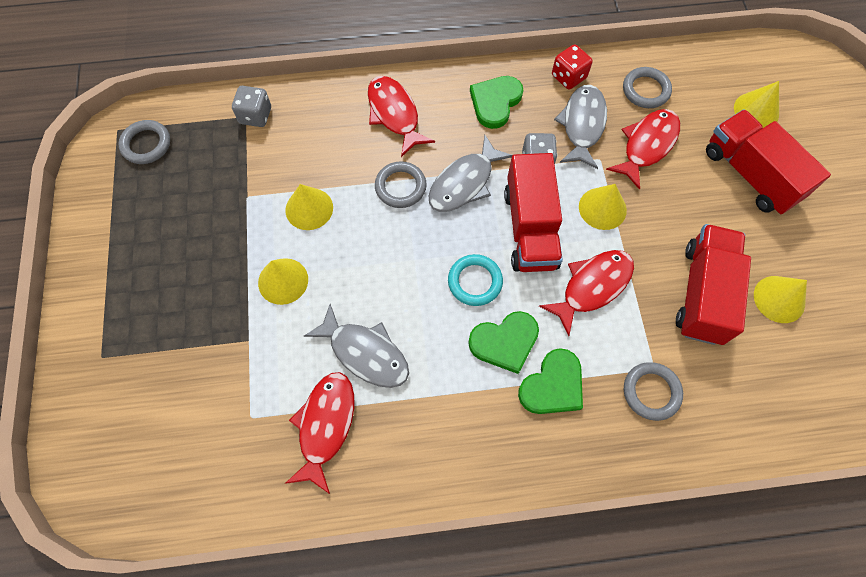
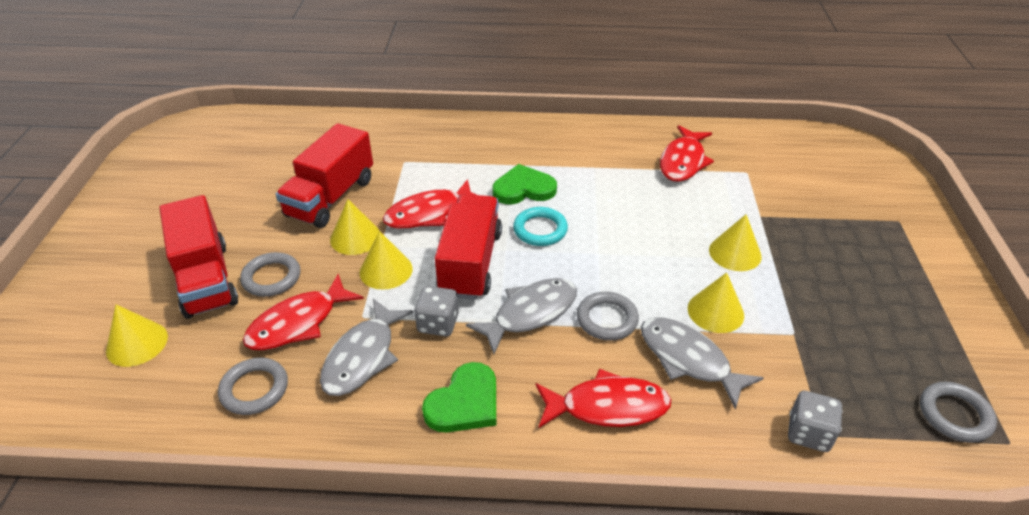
camera: 170 degrees left, 25 degrees down
grey fish [304,304,409,388] -> grey fish moved to [641,317,764,409]
red fish [368,76,435,157] -> red fish turned 75 degrees counterclockwise [536,369,671,428]
green heart [518,348,583,414] -> none
red dice [552,44,593,89] -> none
grey ring [624,362,683,421] -> grey ring moved to [240,252,300,297]
yellow cone [754,276,807,323] -> yellow cone moved to [330,199,379,255]

